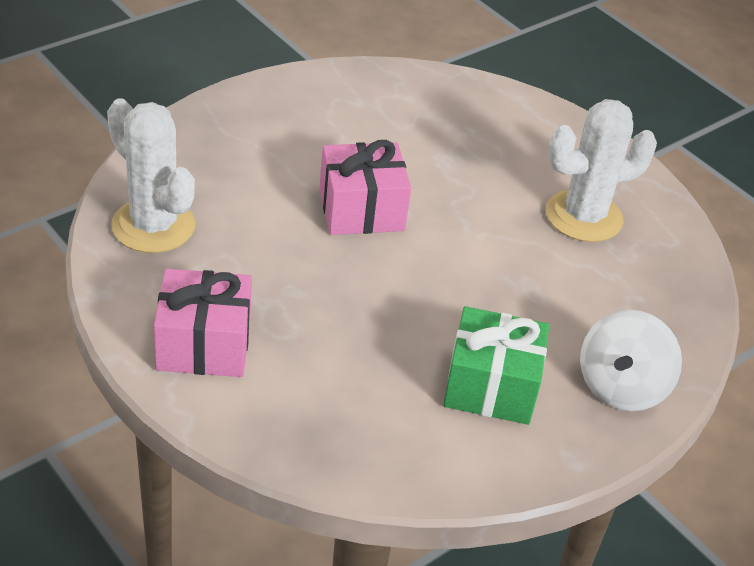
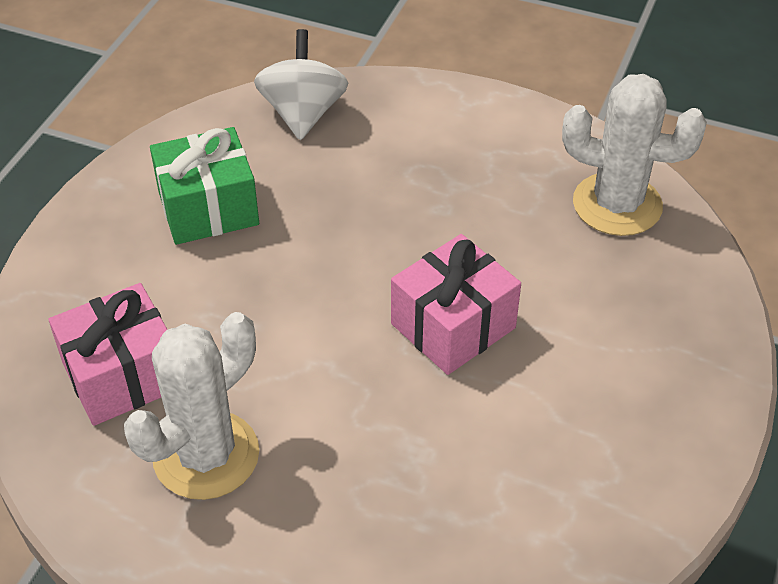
camera: 155 degrees right, 5 degrees up
pink gift [154,268,252,377] -> pink gift moved to [48,283,168,426]
white spinning top [580,310,682,411] -> white spinning top moved to [254,29,348,140]

